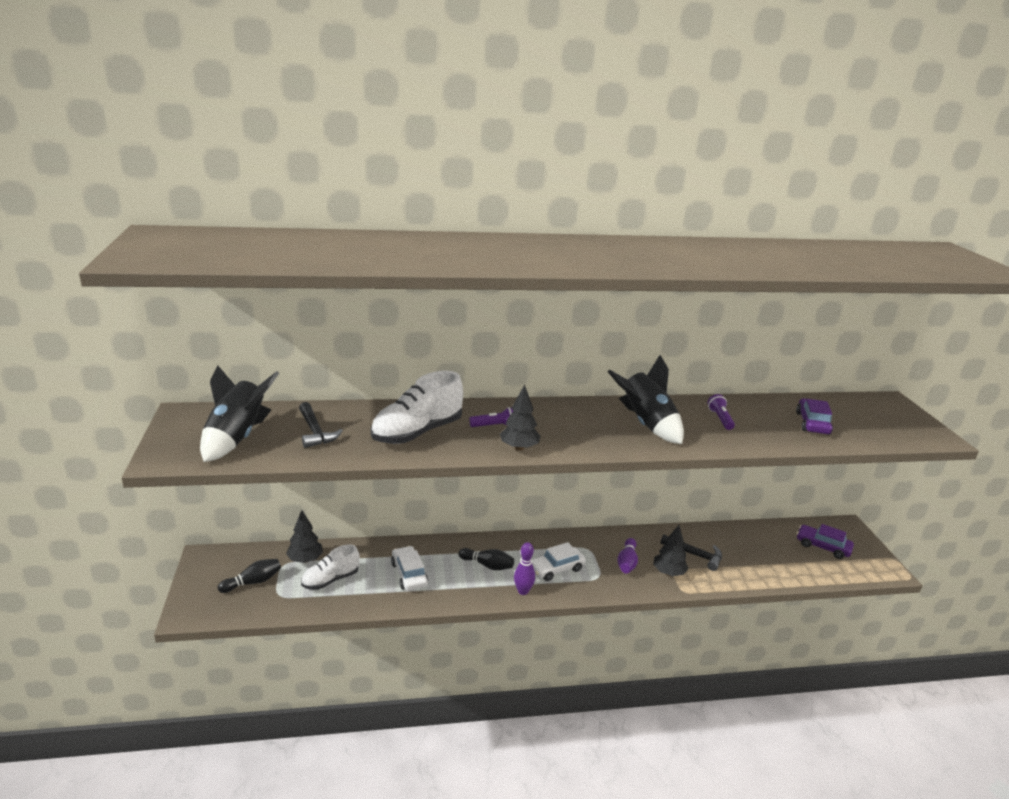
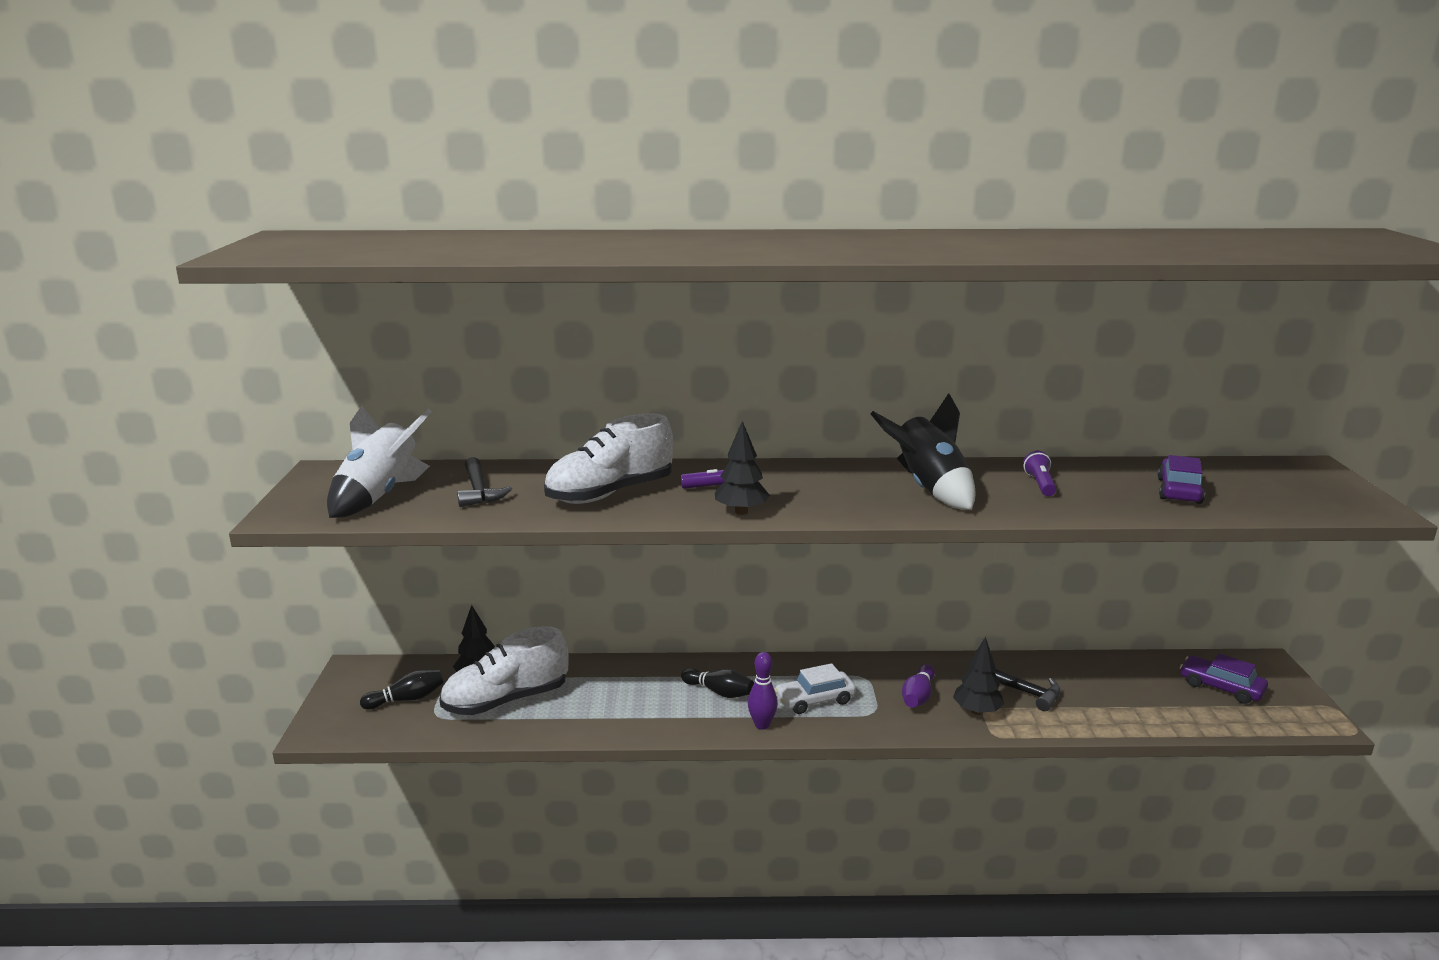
camera: 10 degrees right, 5 degrees down
black rocket [200,366,279,462] -> white rocket [327,406,432,518]
white shoe [301,545,360,590] -> white shoe [439,626,569,715], size x1.60
white car [391,546,428,591] -> none

